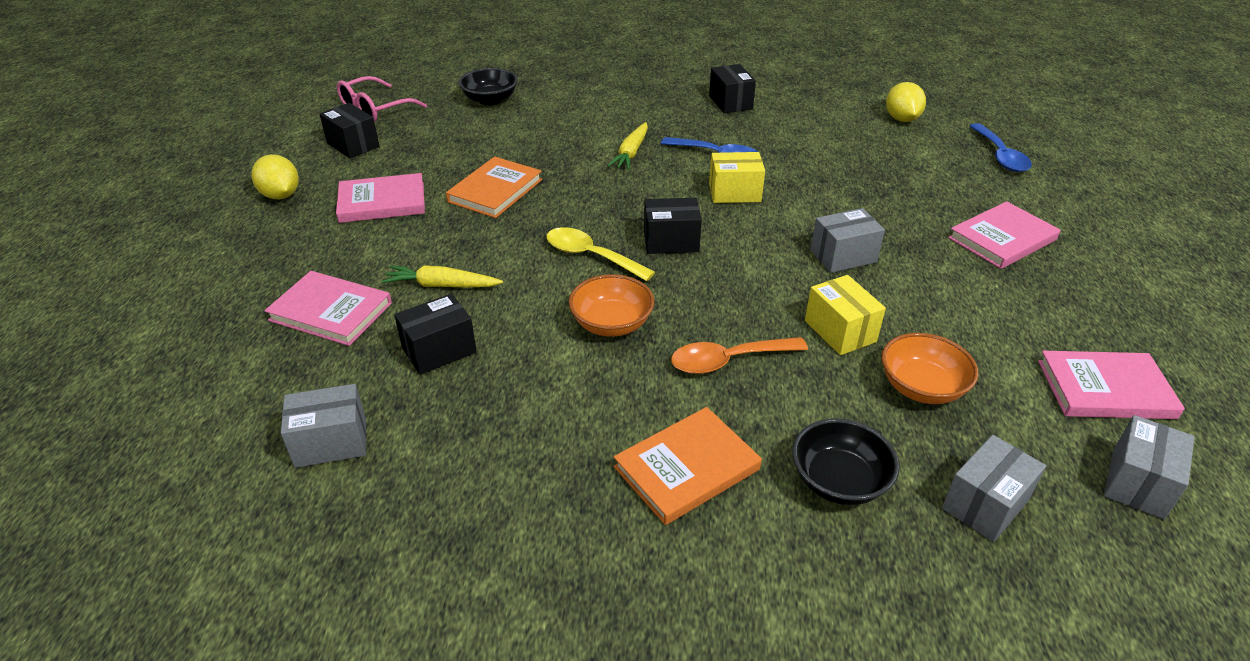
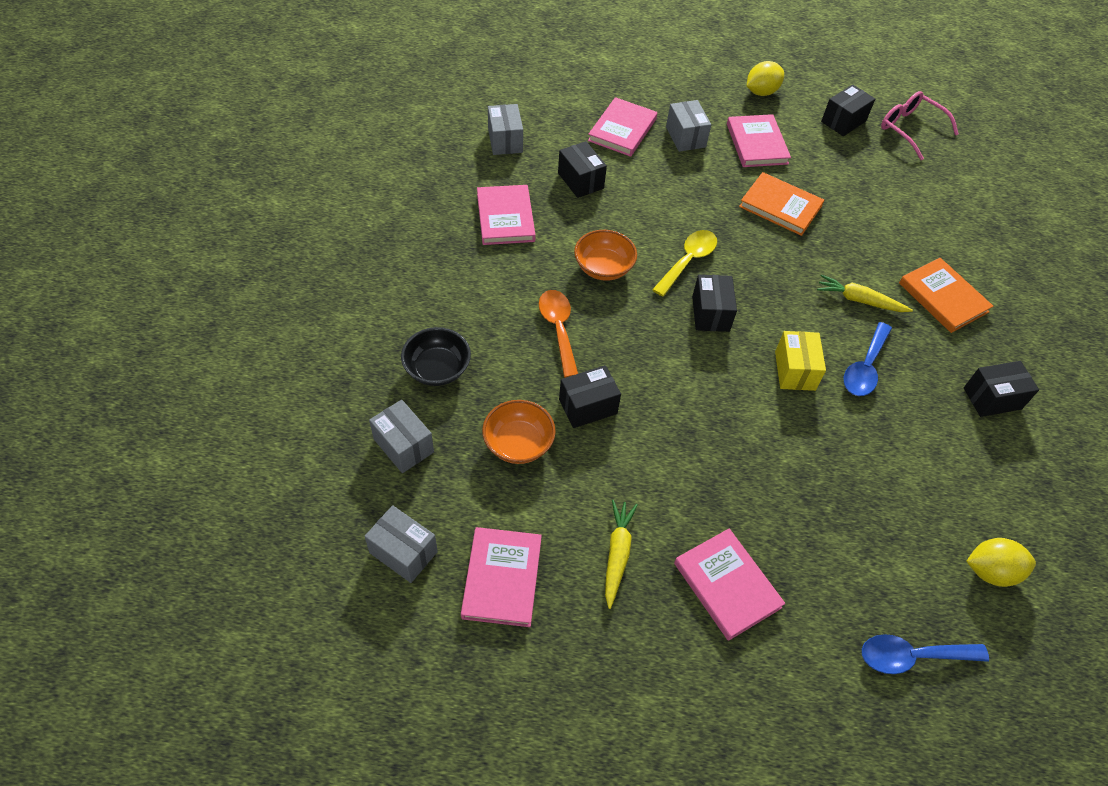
camera: 90 degrees right, 15 degrees up
yellow carrot [382,265,503,288] -> yellow carrot moved to [605,500,638,609]
black bowl [459,68,518,106] -> none
orange book [614,407,762,525] -> orange book moved to [899,258,993,333]
yellow box [805,275,886,355] -> black box [559,365,621,428]
grey box [810,208,885,273] -> grey box moved to [666,100,711,152]
none -> pink book [477,185,536,245]

